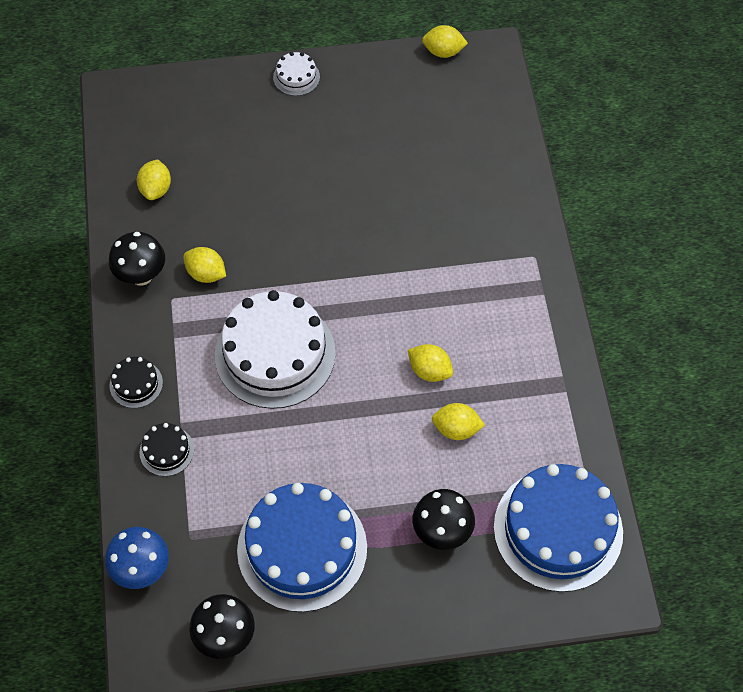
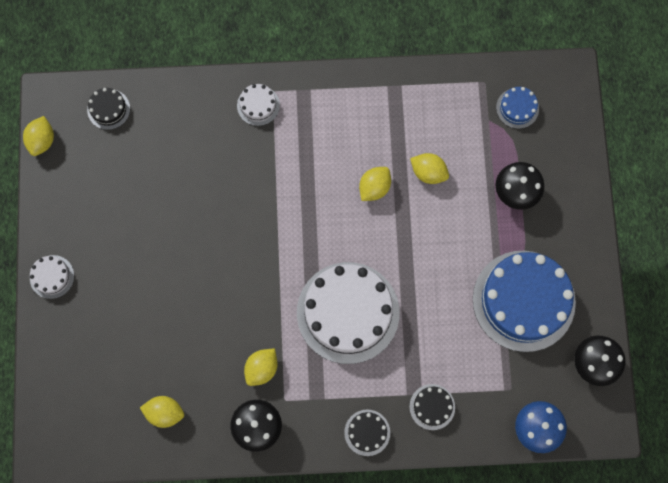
camera: 85 degrees left, 15 degrees up
yellow lemon [432,403,485,440] -> yellow lemon turned 75 degrees counterclockwise [410,153,449,184]
blue cake [494,464,623,592] -> blue cake [496,87,539,129], size x0.44
none -> black cake [87,88,130,130]
none -> white cake [237,84,280,126]

